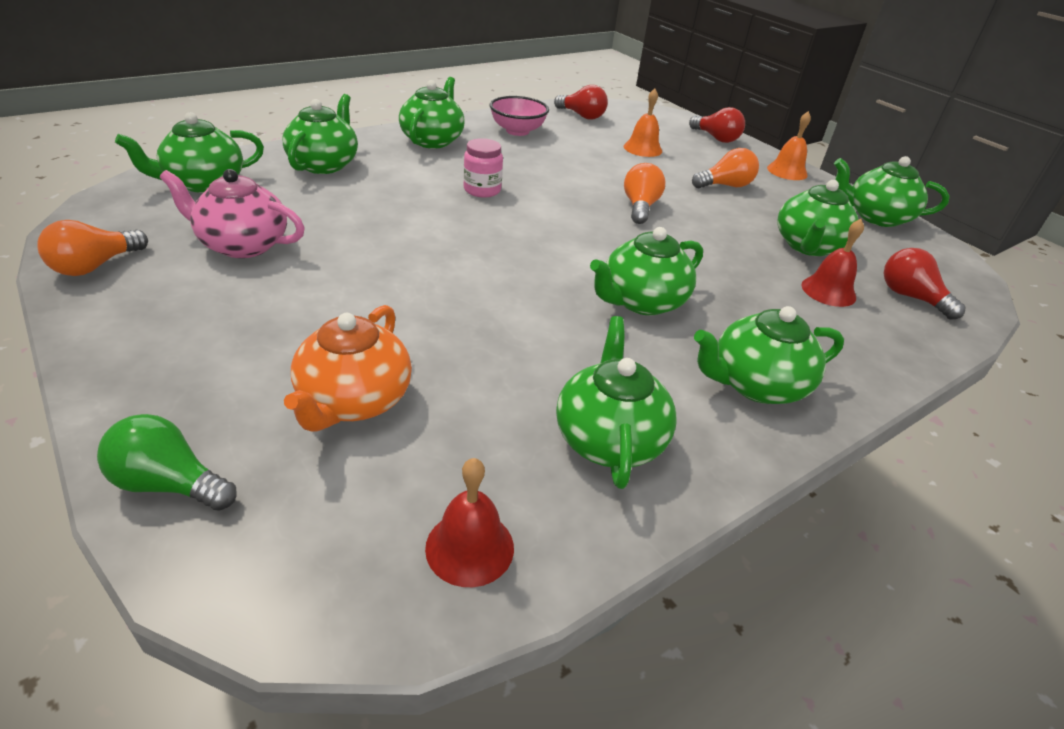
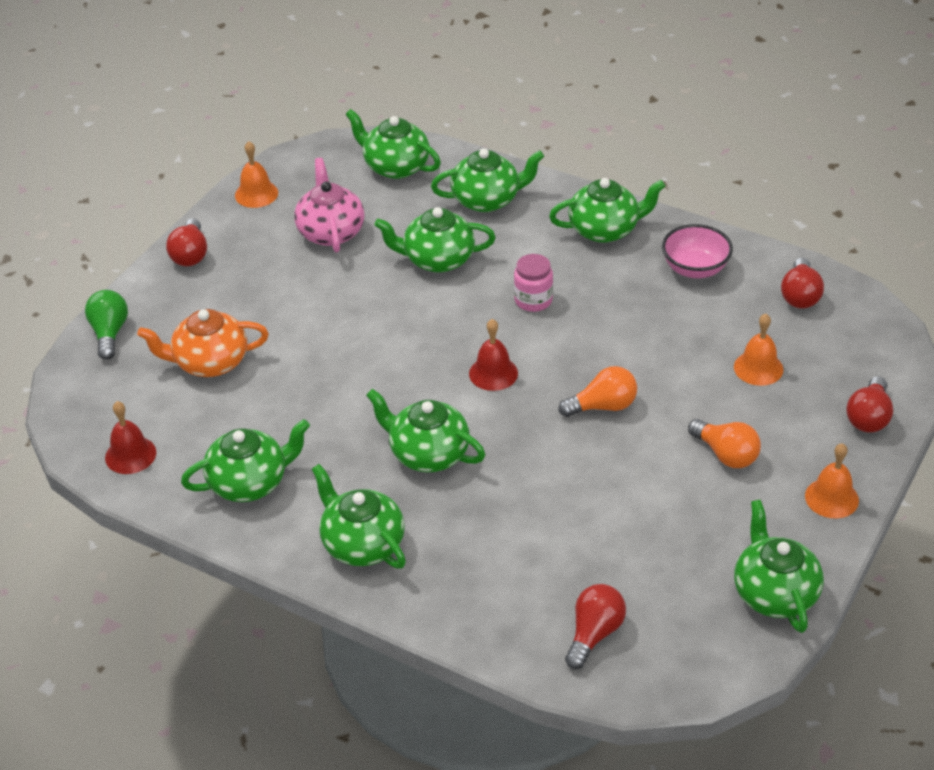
camera: 70 degrees right, 5 degrees up
orange light bulb [38,220,148,276] -> orange bell [235,141,278,208]
green teapot [777,180,859,256] -> green teapot moved to [374,207,496,273]
red bell [801,219,864,307] -> red bell moved to [469,319,518,391]
none -> red light bulb [166,218,207,267]

